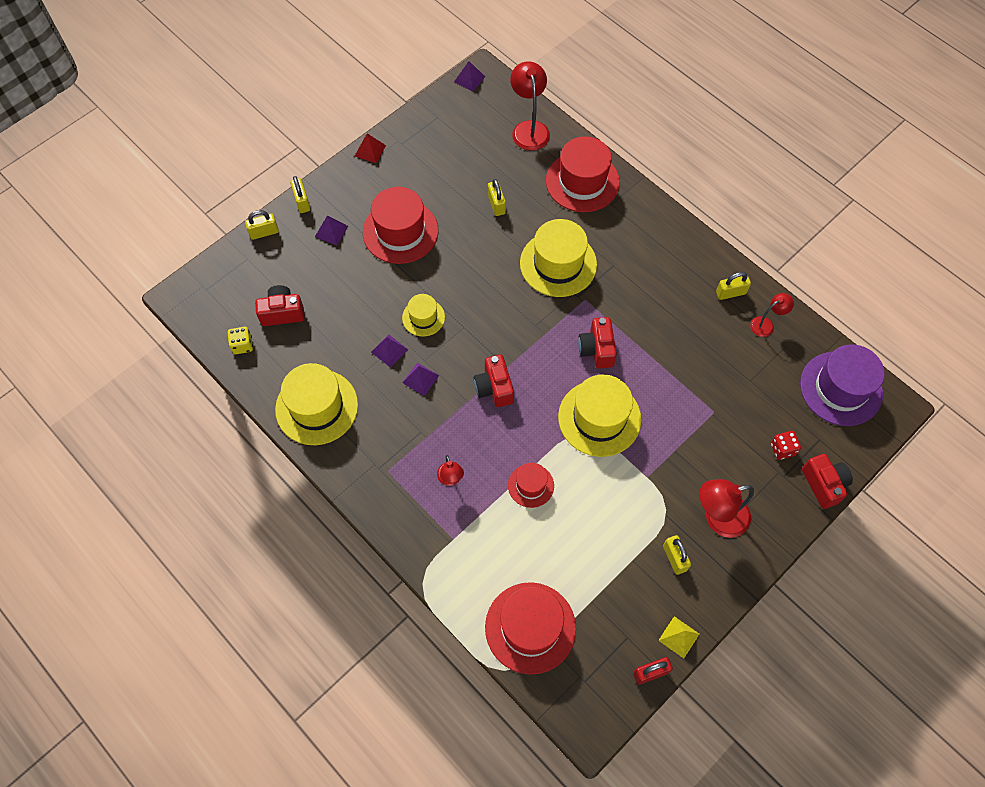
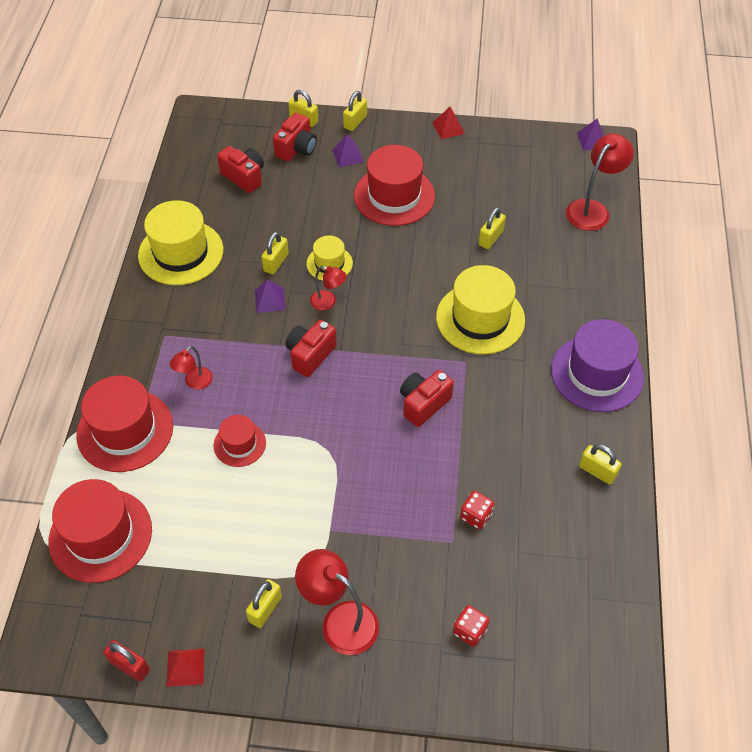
camera: 50 degrees right, 10 degrees down
yellow dice [228,327,253,354] -> none
purple pyramid [371,335,408,368] -> yellow padlock [262,232,289,274]
red hat [546,136,620,212] -> red hat moved to [76,376,173,472]
yellow hat [558,374,641,457] -> none
yellow pyramid [658,616,699,658] -> red pyramid [166,649,204,687]
red lamp [750,293,794,337] -> red lamp moved to [310,266,346,310]
purple hat [800,344,885,426] -> purple hat moved to [551,319,644,412]
red camera [802,454,853,509] -> red camera moved to [273,113,317,162]
none -> red dice [460,491,494,529]

